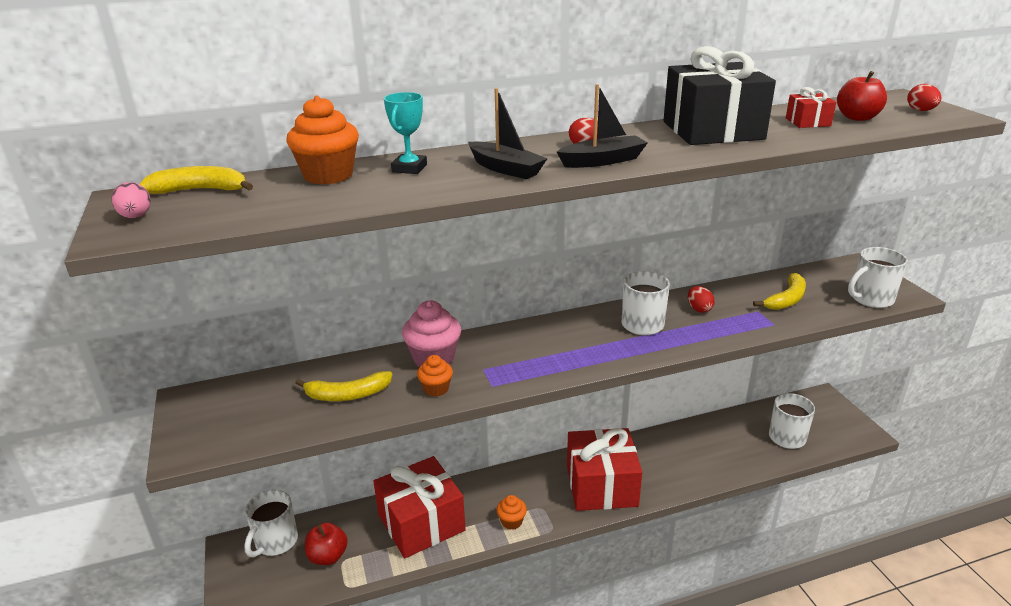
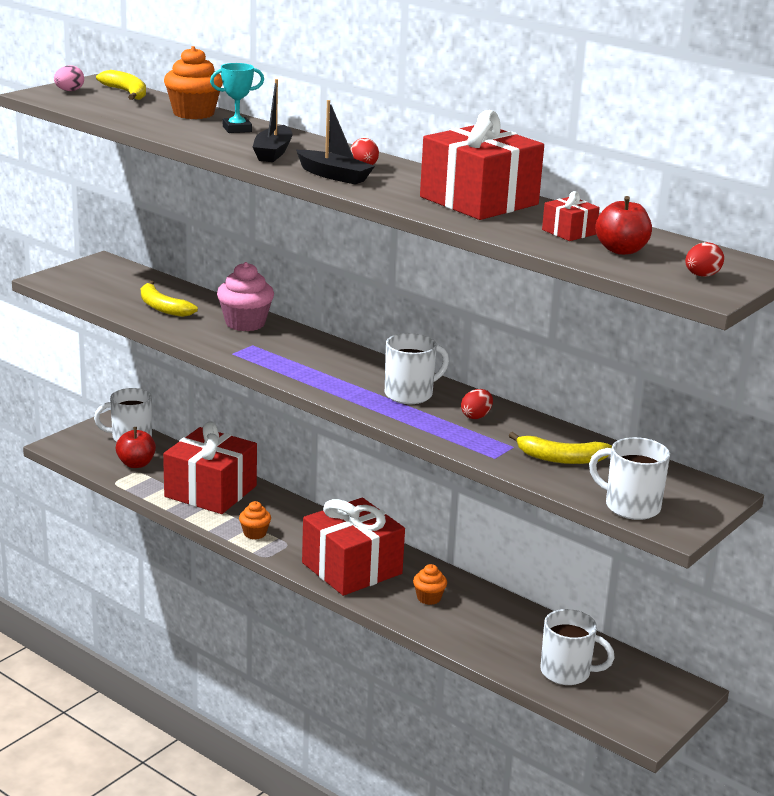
camera: 55 degrees right, 5 degrees down
orange cupcake [417,355,453,397] -> orange cupcake moved to [413,564,447,605]
black gift [663,46,776,145] -> red gift [420,110,544,220]

